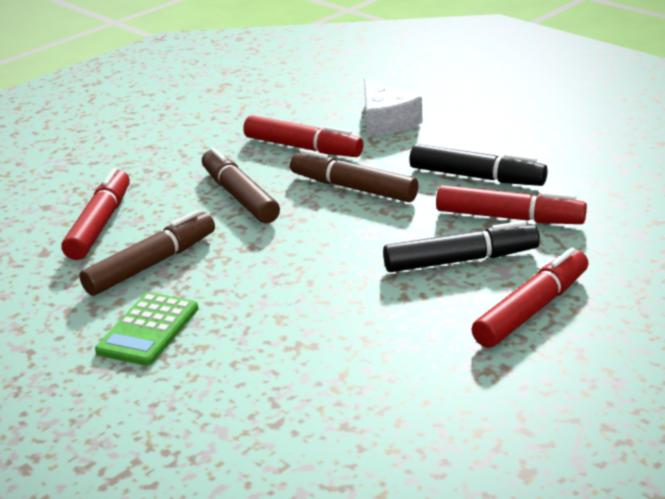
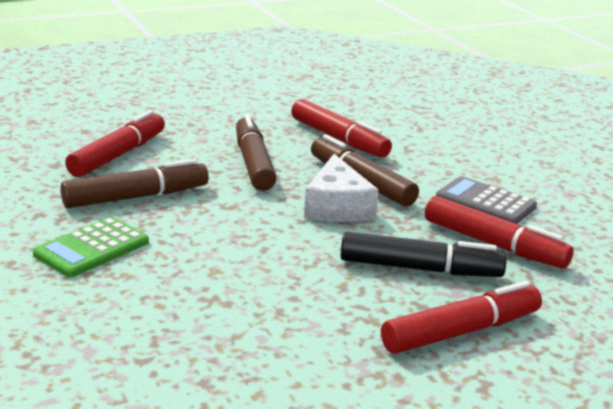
camera: 15 degrees right, 5 degrees down
white cheese [364,79,423,137] -> white cheese moved to [304,154,379,222]
black marker [409,144,548,186] -> grey calculator [436,176,537,224]

